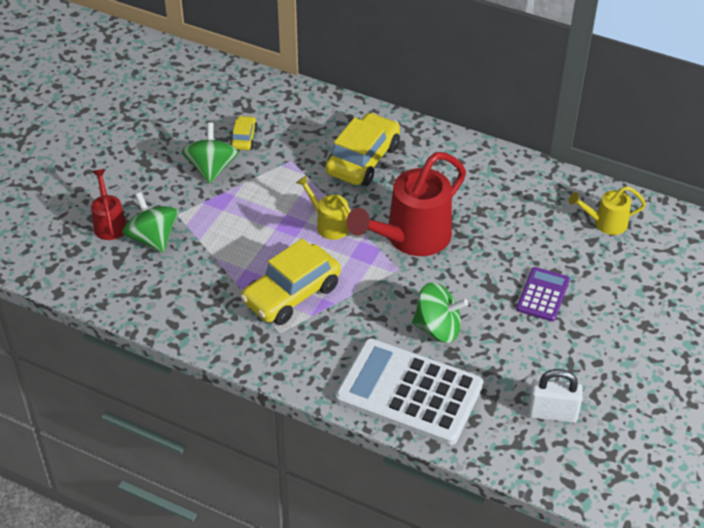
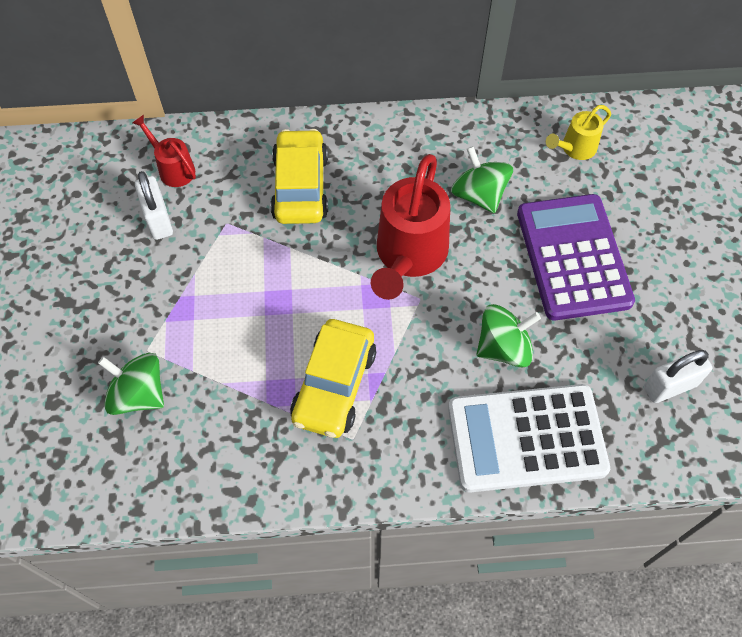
camera: 30 degrees left, 15 degrees up
red watering can [91,169,126,240] -> red watering can moved to [132,115,196,187]
green spinning top [182,123,238,184] -> green spinning top moved to [451,146,513,213]
yellow car [230,116,258,150] -> white padlock [135,171,173,240]
yellow watering can [296,175,351,240] -> none
purple calculator [516,267,570,321] -> purple calculator [517,194,635,321], size x2.01

